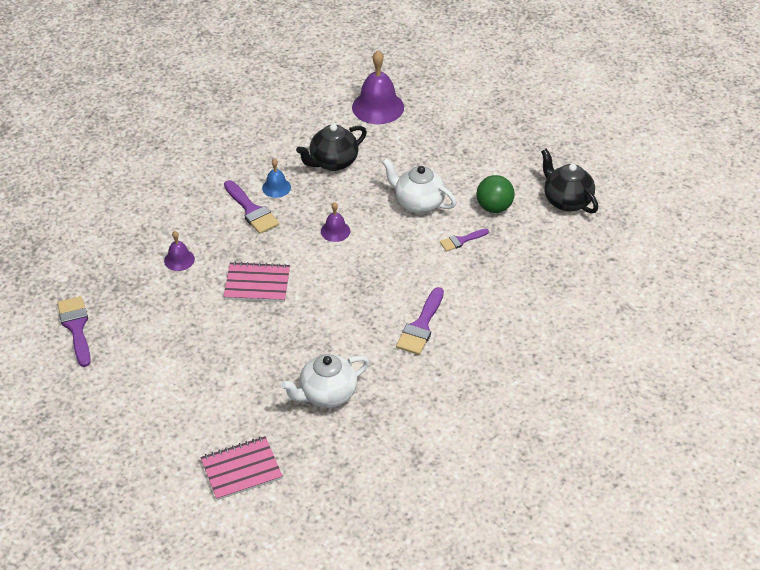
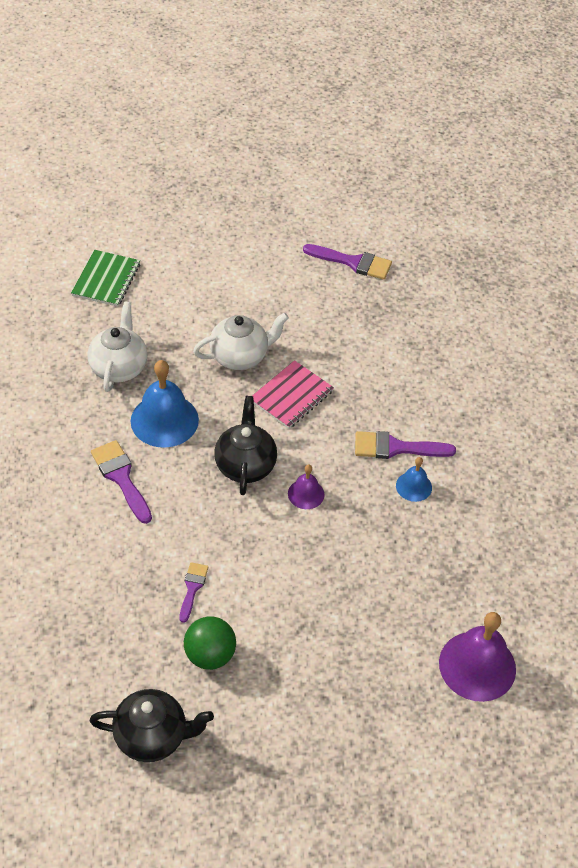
camera: 125 degrees right, 5 degrees up
purple bell [164,231,195,271] -> none
pink notebook [200,436,283,500] -> green notebook [71,250,140,307]
black teapot [296,124,367,171] -> black teapot moved to [214,396,277,495]
white teapot [382,158,456,214] -> white teapot moved to [193,312,289,370]
none -> blue bell [131,360,199,448]

